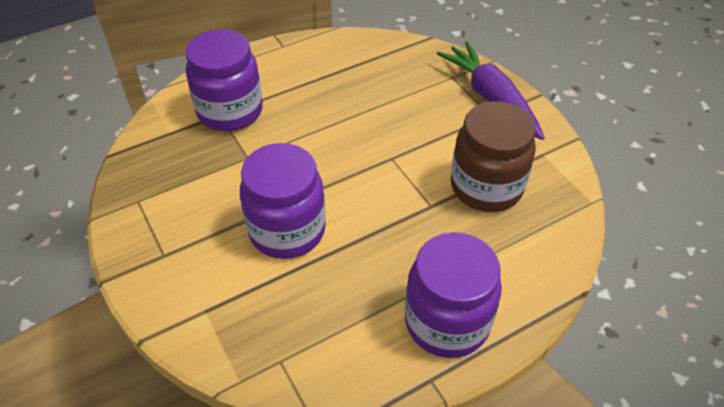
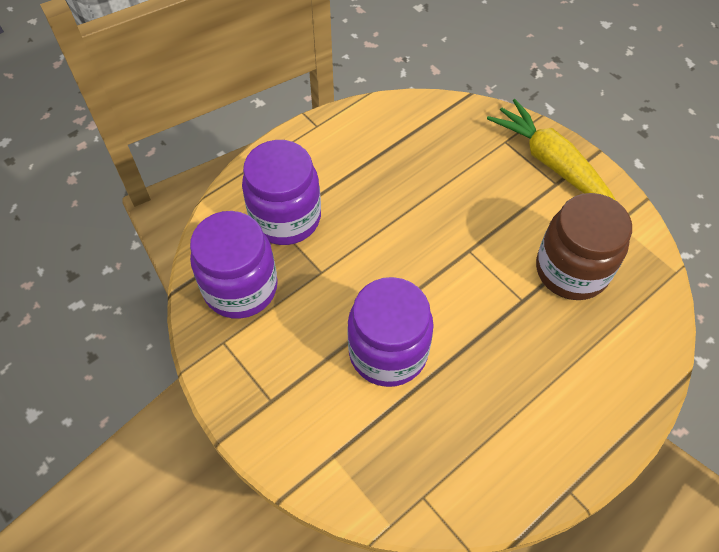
camera: 10 degrees left, 10 degrees up
purple jar [405,232,502,358] -> purple jar moved to [190,211,278,319]
purple carrot [437,41,545,140] -> yellow carrot [487,99,616,201]

